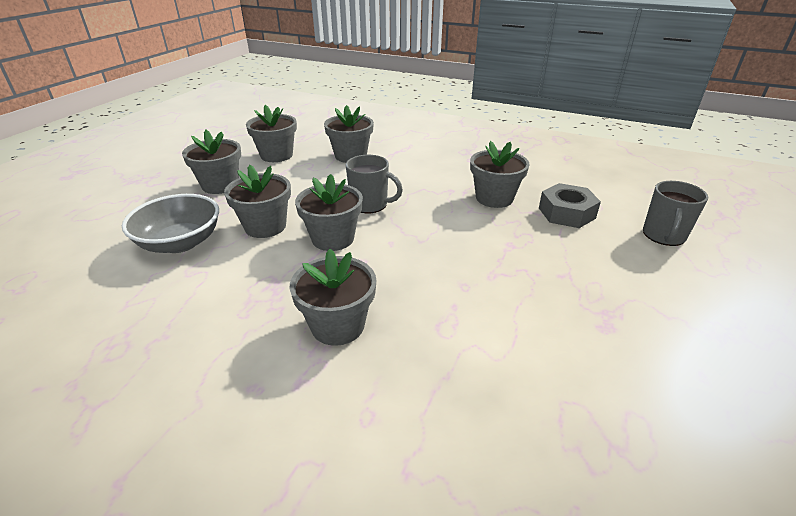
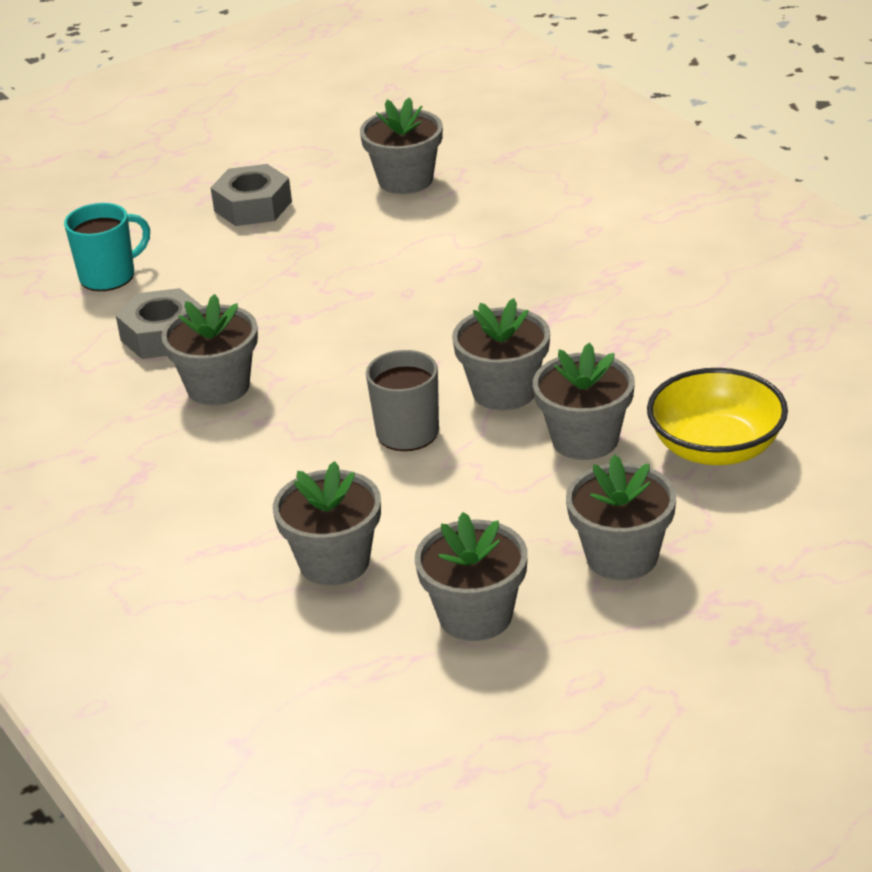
camera: 145 degrees left, 0 degrees up
grey bowl [122,194,219,253] -> yellow bowl [647,368,788,465]
grey flower pot [290,249,376,346] -> grey flower pot moved to [360,97,443,194]
grey mug [643,181,708,246] -> turquoise mug [64,203,150,291]
none -> grey nut [211,164,292,226]

